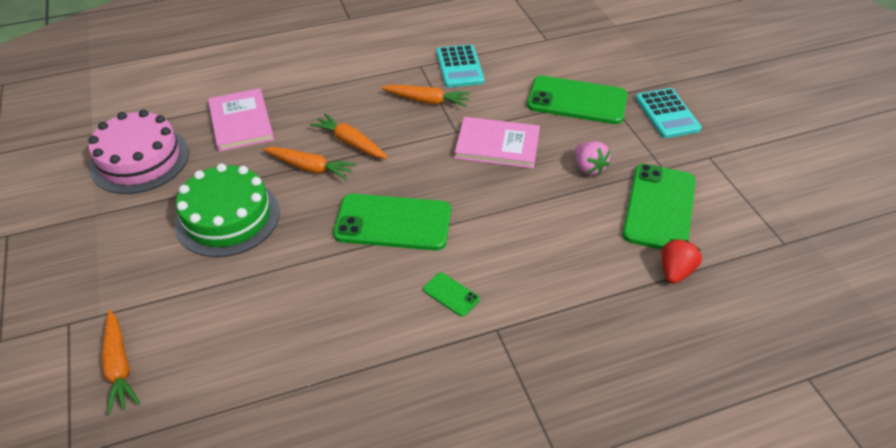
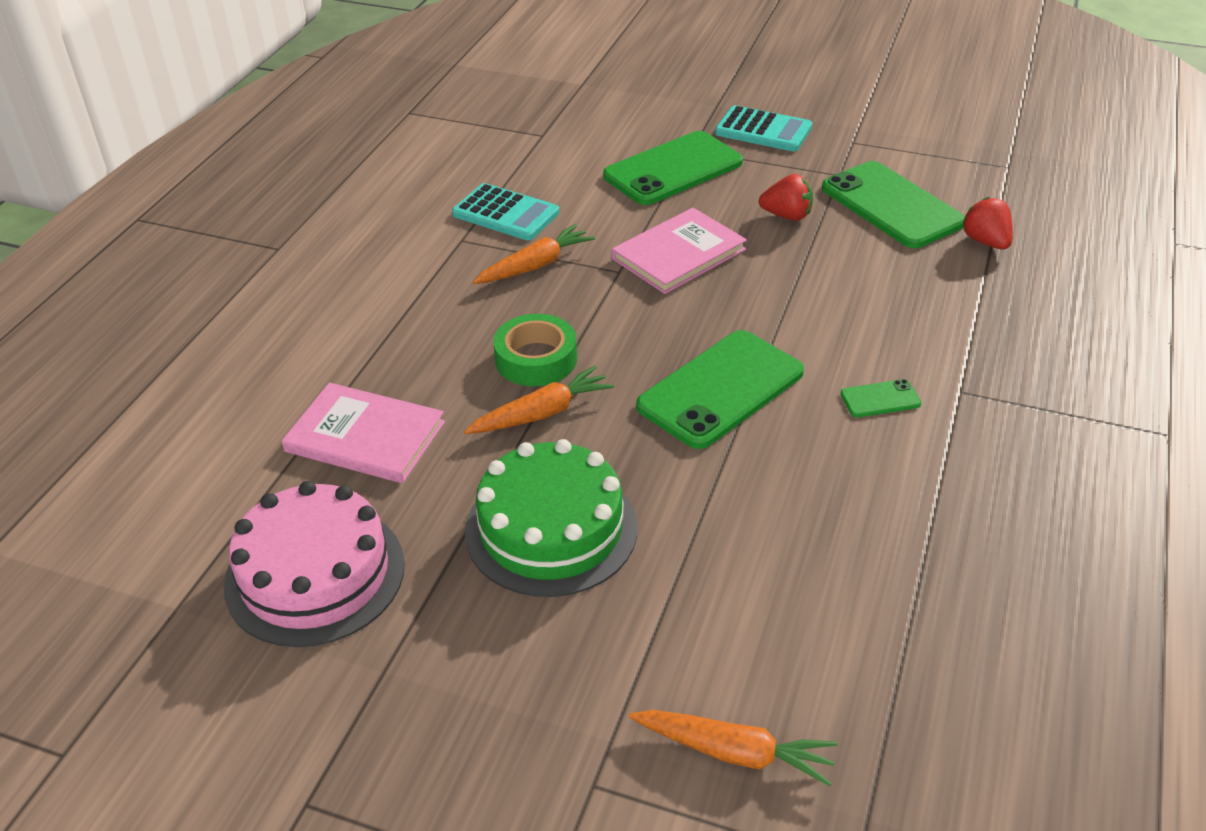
camera: 50 degrees left, 5 degrees down
orange carrot [310,113,388,159] -> green tape [493,314,577,386]
pink strawberry [575,141,610,175] -> red strawberry [759,174,813,221]

